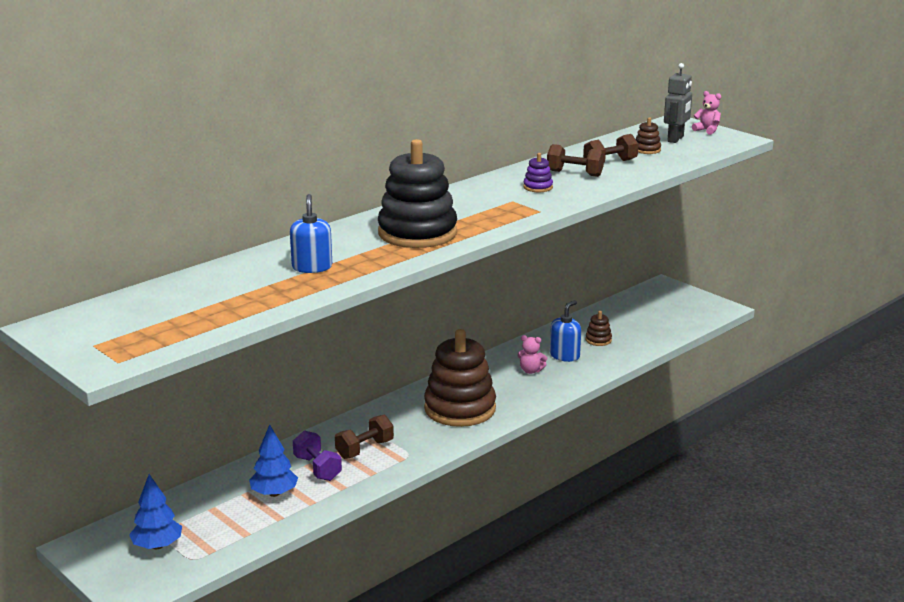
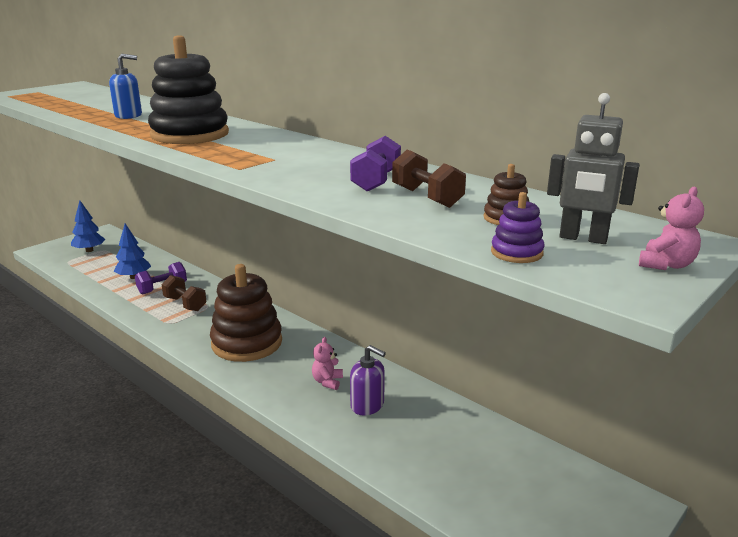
camera: 85 degrees right, 0 degrees up
purple stacking toy [524,153,553,192] -> purple stacking toy moved to [491,192,545,263]
brown dumbbell [547,144,604,177] -> purple dumbbell [350,136,401,192]
blue soap dispenser [550,300,581,362] -> purple soap dispenser [350,345,386,416]
brown stacking toy [585,311,612,346] -> none

